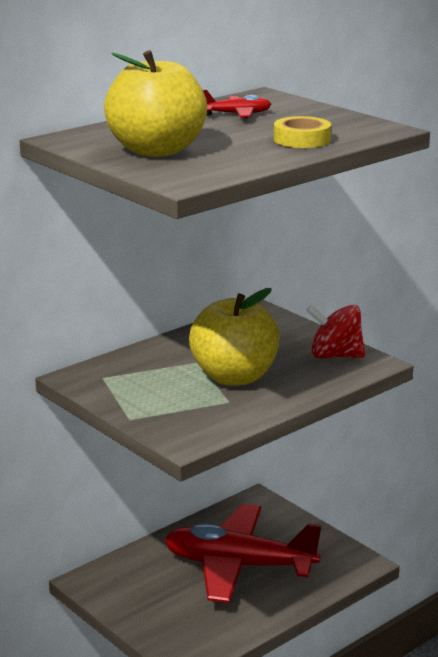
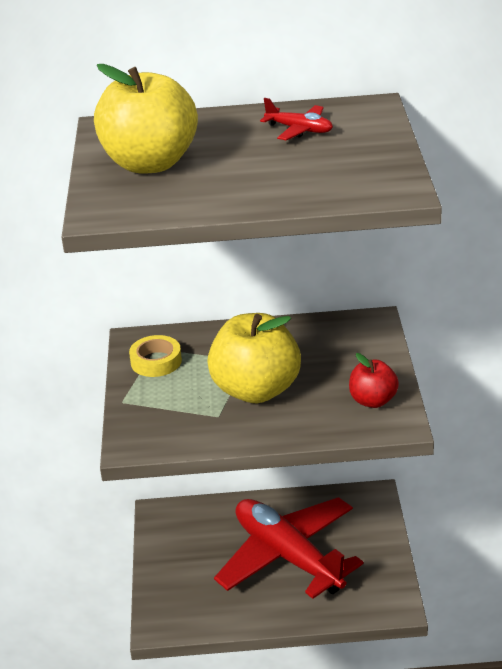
camera: 40 degrees right, 10 degrees up
yellow tape [274,116,331,148] -> yellow tape moved to [129,335,182,377]
red spinning top [306,305,365,358] -> red apple [349,353,399,408]

